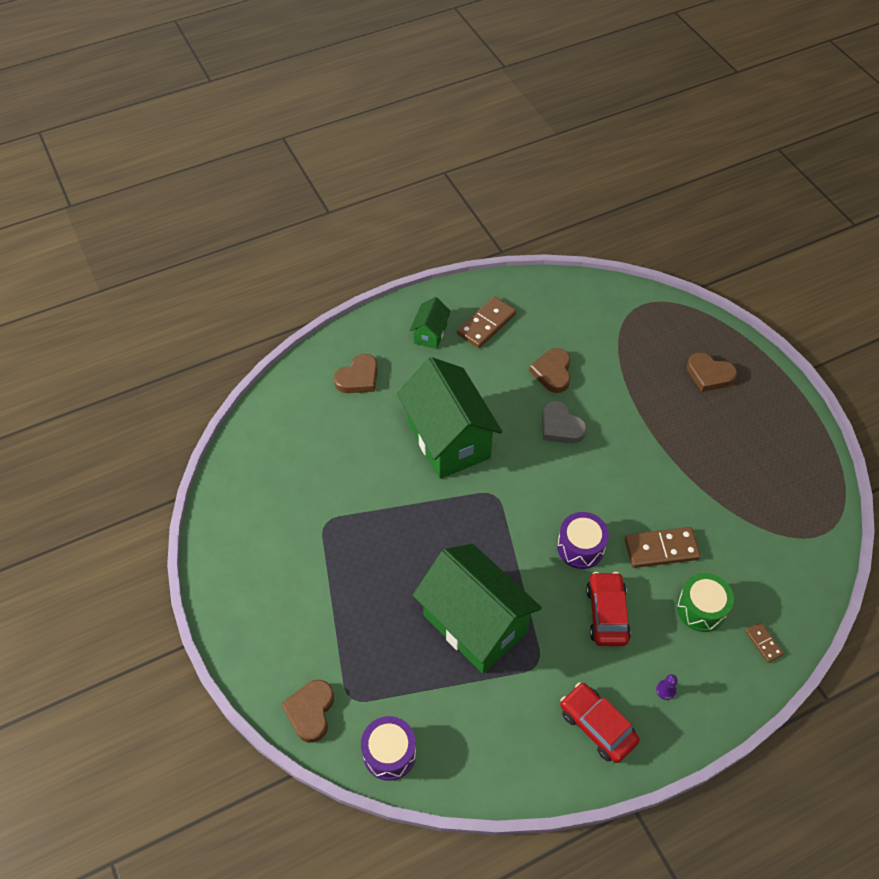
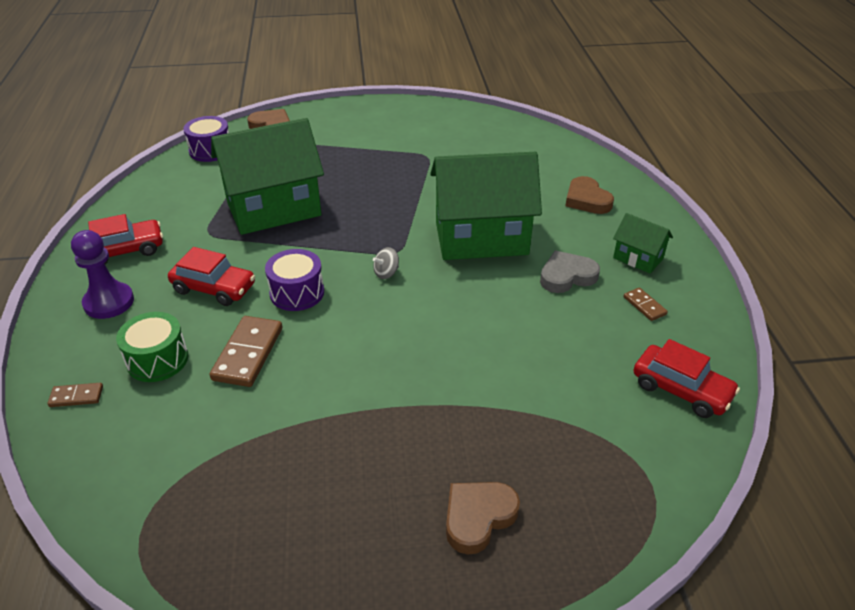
camera: 110 degrees right, 15 degrees down
brown domino [457,296,516,348] -> brown domino [624,287,668,321], size x0.53
brown heart [529,348,570,393] -> none
grey heart [542,401,587,444] -> grey heart moved to [540,251,600,293]
purple pawn [656,674,678,700] -> purple pawn [71,230,134,319], size x2.30
none -> grey spinning top [373,247,399,279]
none -> red car [633,339,740,418]

